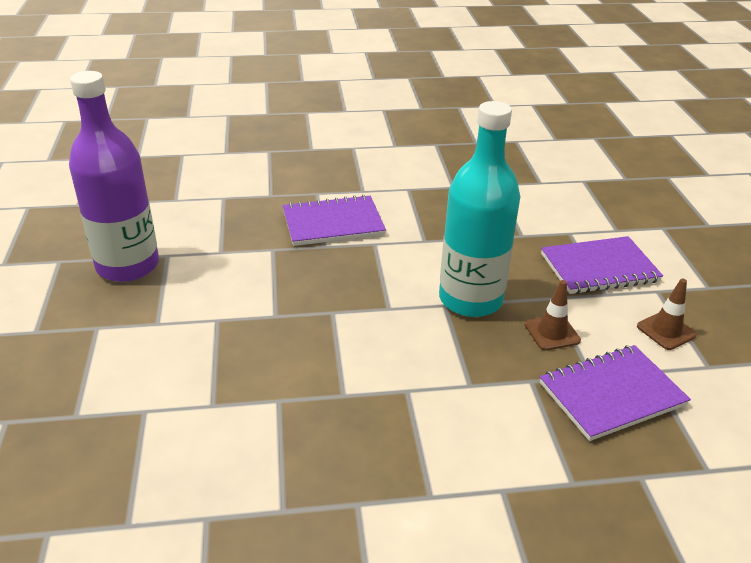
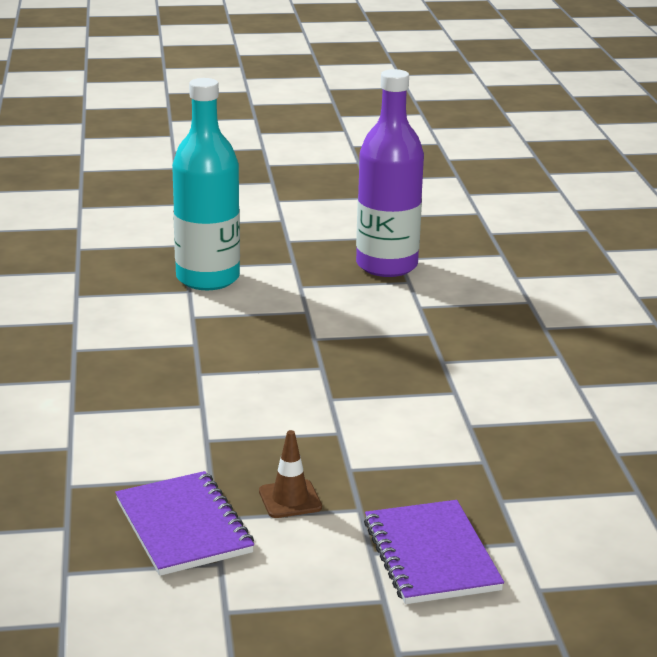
camera: 90 degrees right, 10 degrees down
purple notebook [283,194,386,246] -> none
turquoise bottle [439,101,521,317] -> turquoise bottle moved to [172,78,240,290]
brown traffic cone [637,278,697,350] -> none

